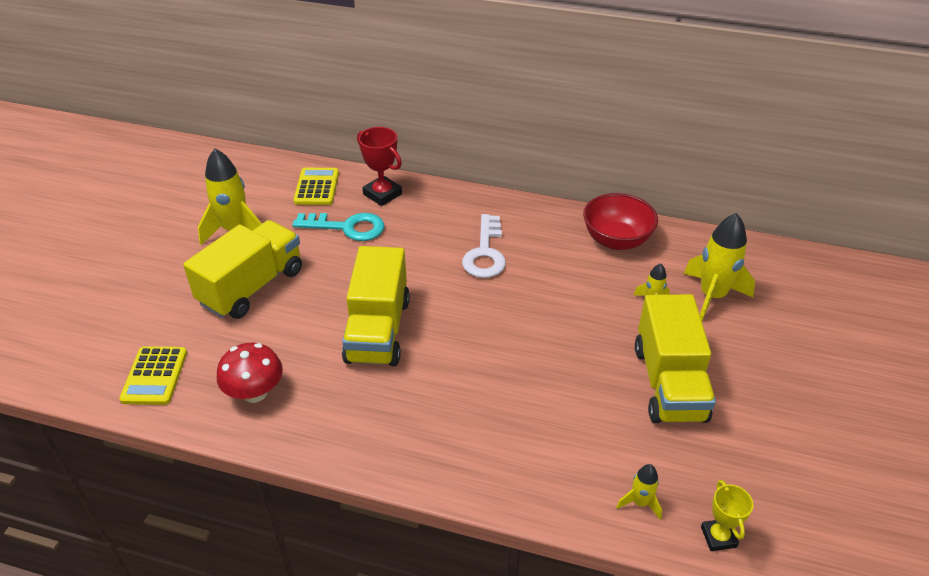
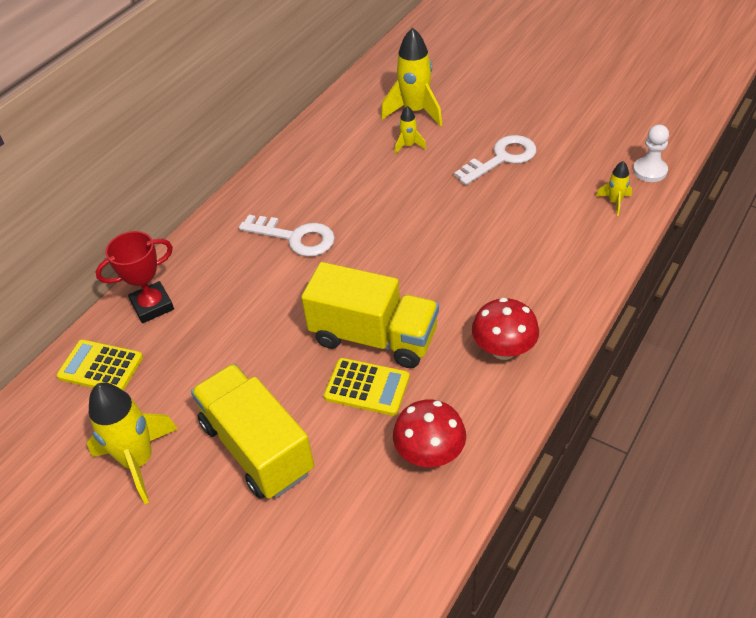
camera: 70 degrees left, 5 degrees up
yellow calculator [119,346,187,405] -> yellow calculator moved to [324,358,410,416]
turquoise key [292,213,384,241] -> none
red bowl [583,193,658,250] -> none
yellow truck [635,294,716,423] -> white key [454,135,537,185]
yellow trophy [701,480,753,551] -> white pawn [633,124,669,182]
none -> red mushroom [472,298,539,360]

